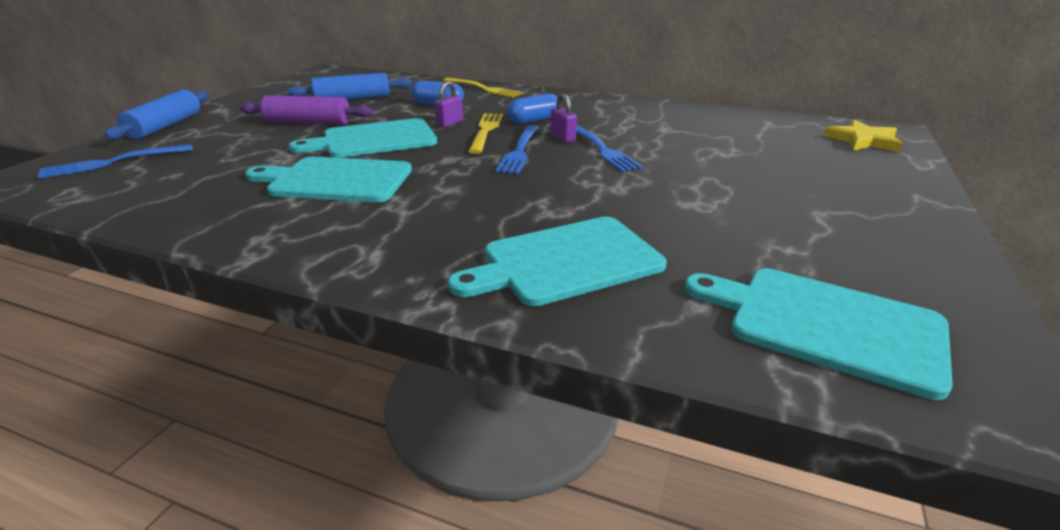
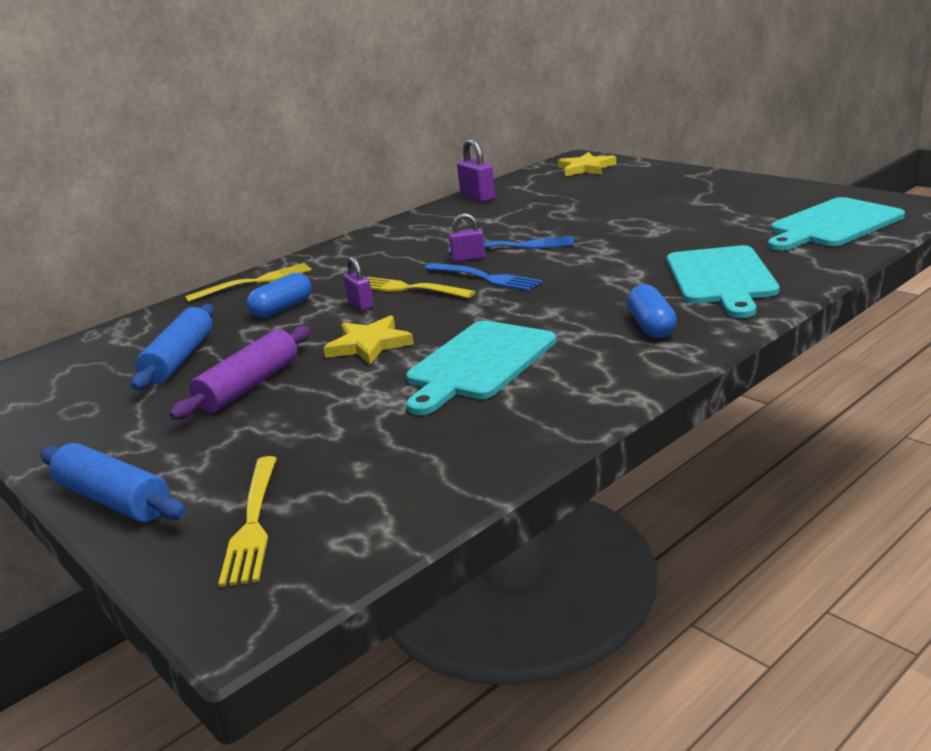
camera: 60 degrees left, 5 degrees down
blue fork [37,144,193,179] -> yellow fork [218,456,277,587]
turquoise cutting board [289,118,437,158] -> yellow star [323,315,414,365]
blue capsule [507,94,558,124] -> blue capsule moved to [627,284,677,338]
none -> purple padlock [457,138,495,203]

